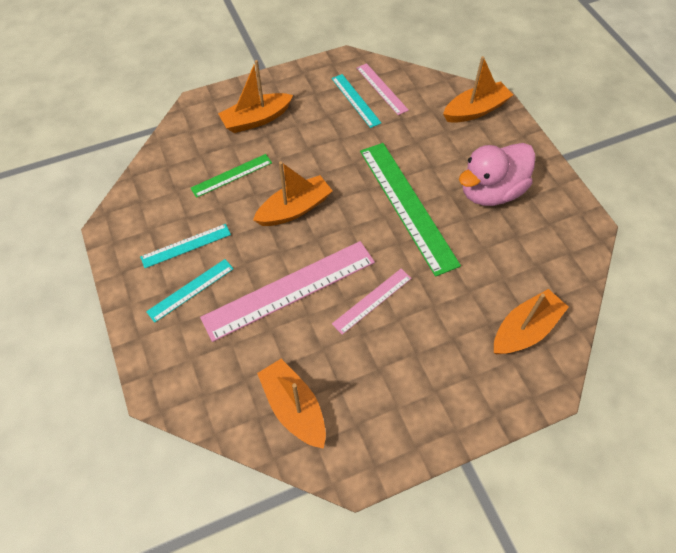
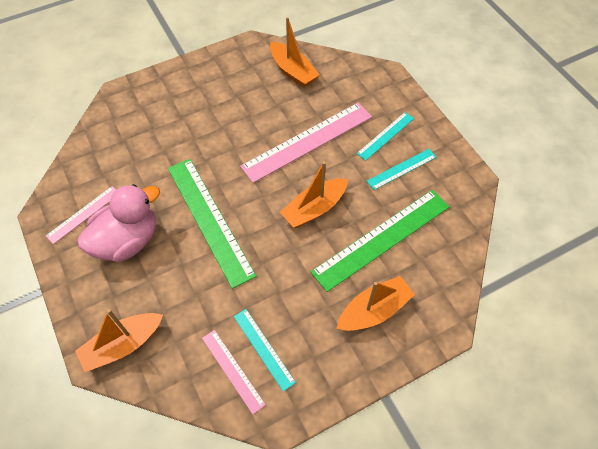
camera: 175 degrees right, 0 degrees up
green ruler [191,154,272,198] -> green ruler [311,190,449,292], size x1.92
pink ruler [332,269,412,335] -> pink ruler moved to [46,186,116,244]
orange boat [494,289,569,354] -> none

